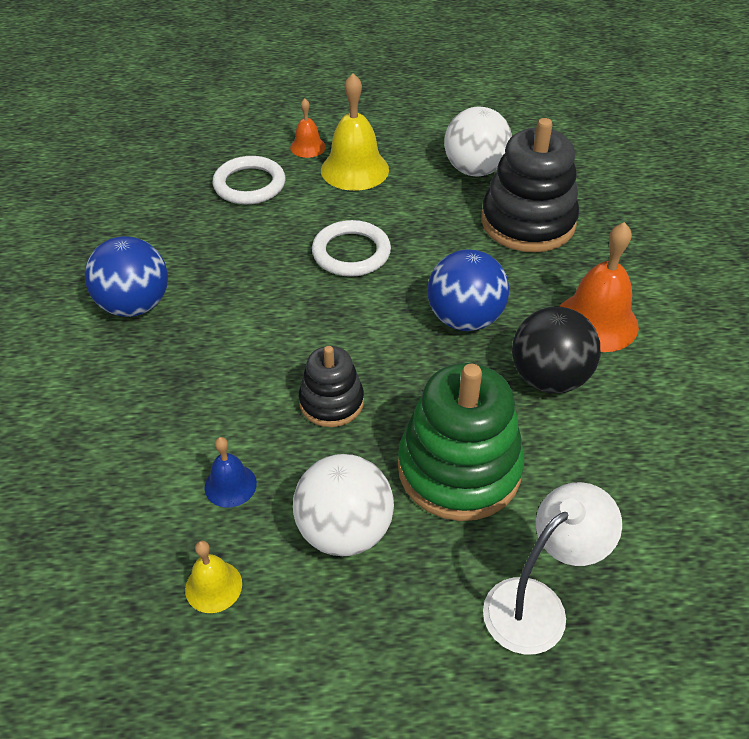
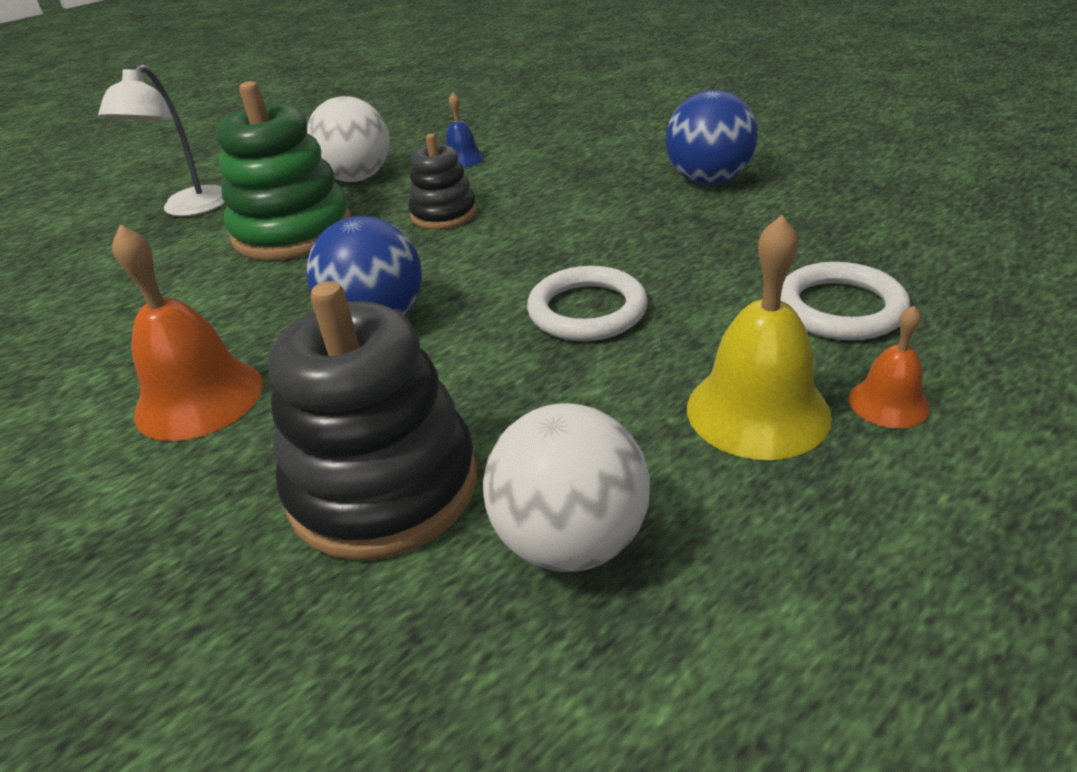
camera: 145 degrees right, 10 degrees down
yellow bell [185,541,242,613] -> none
black ball [512,307,600,393] -> none

